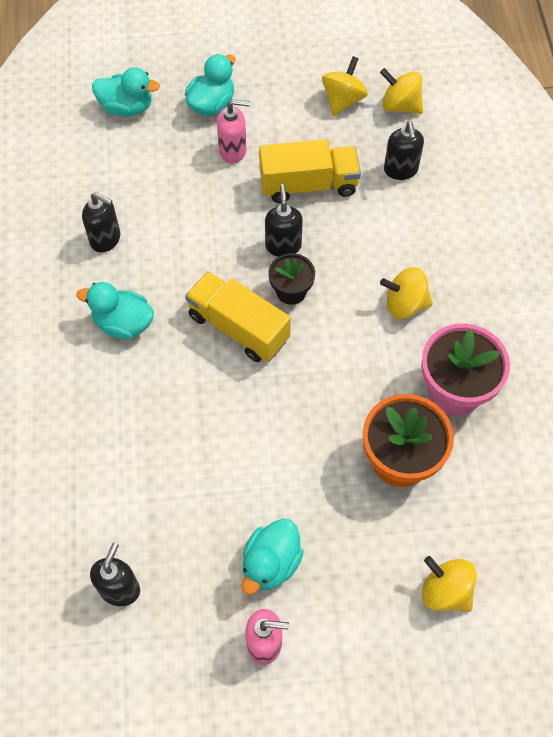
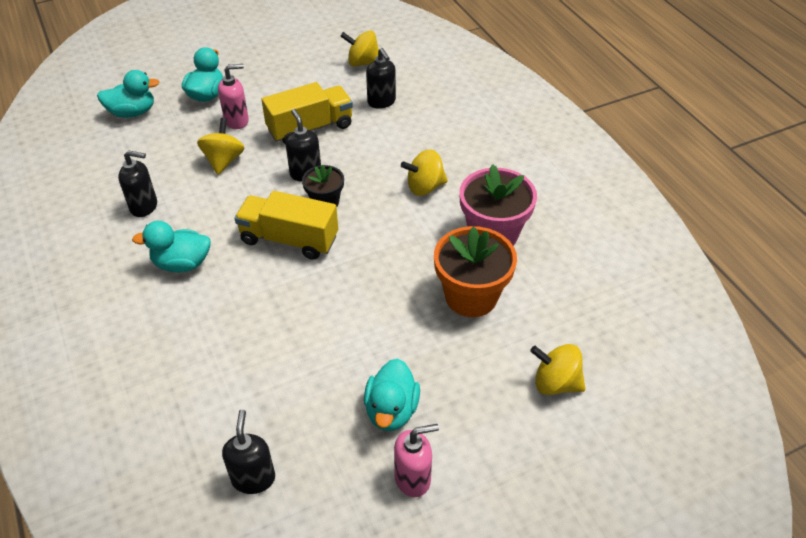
camera: 20 degrees left, 15 degrees down
yellow spinning top [322,56,368,116] -> yellow spinning top moved to [197,118,244,175]

